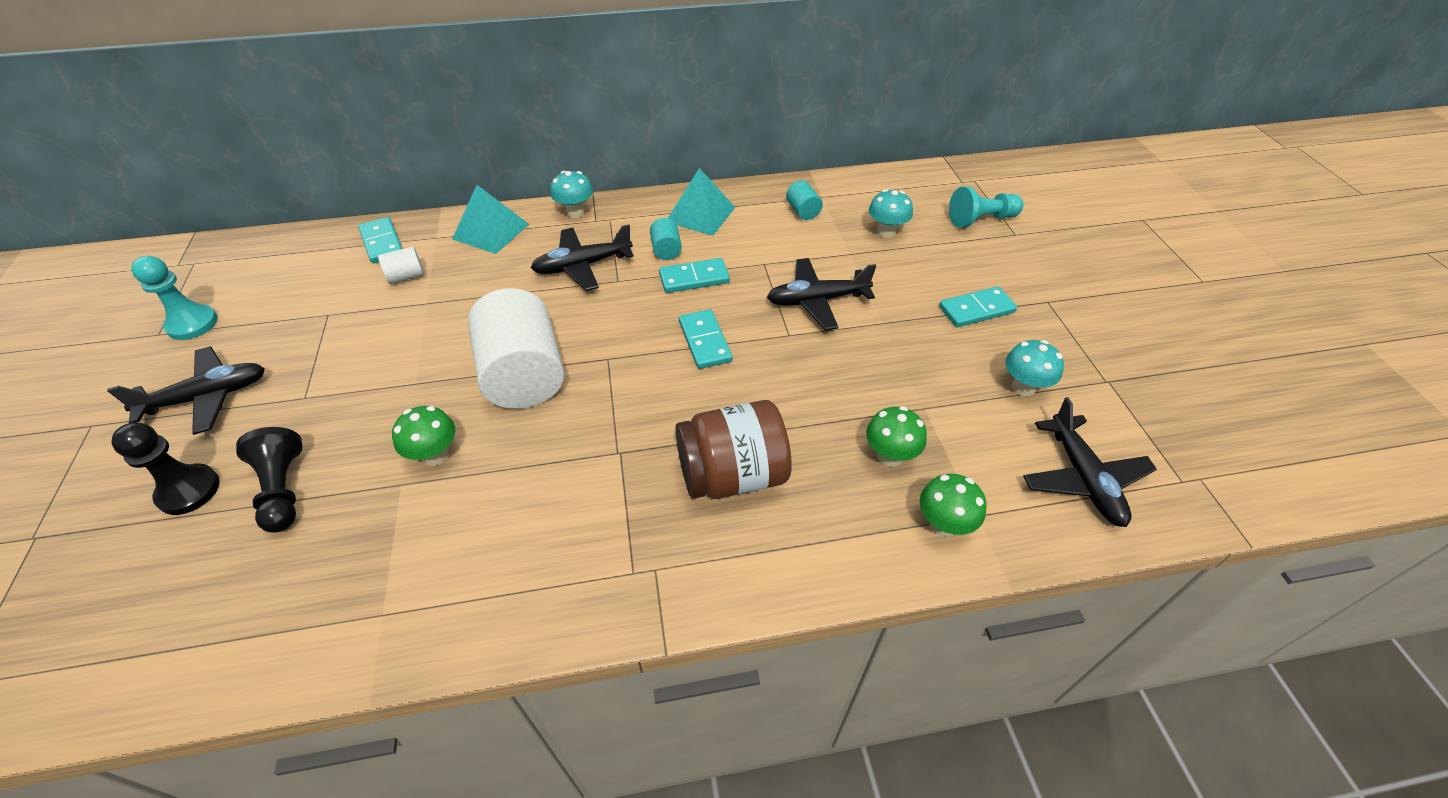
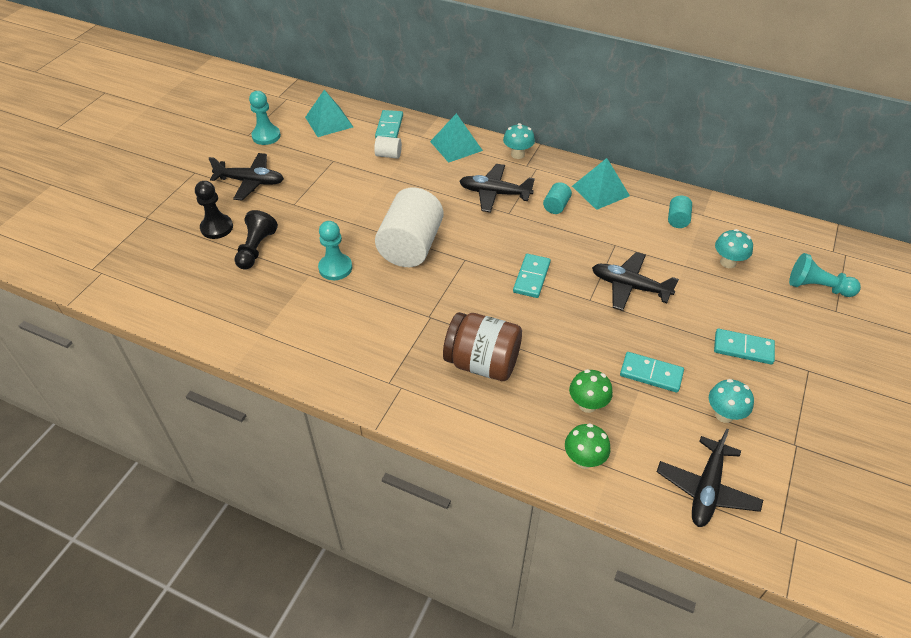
camera: 35 degrees right, 0 degrees up
green mushroom [392,406,455,466] -> turquoise pawn [318,221,352,280]
turquoise domino [659,258,730,293] -> turquoise domino moved to [620,352,684,393]
none -> turquoise pyramid [305,90,353,137]

